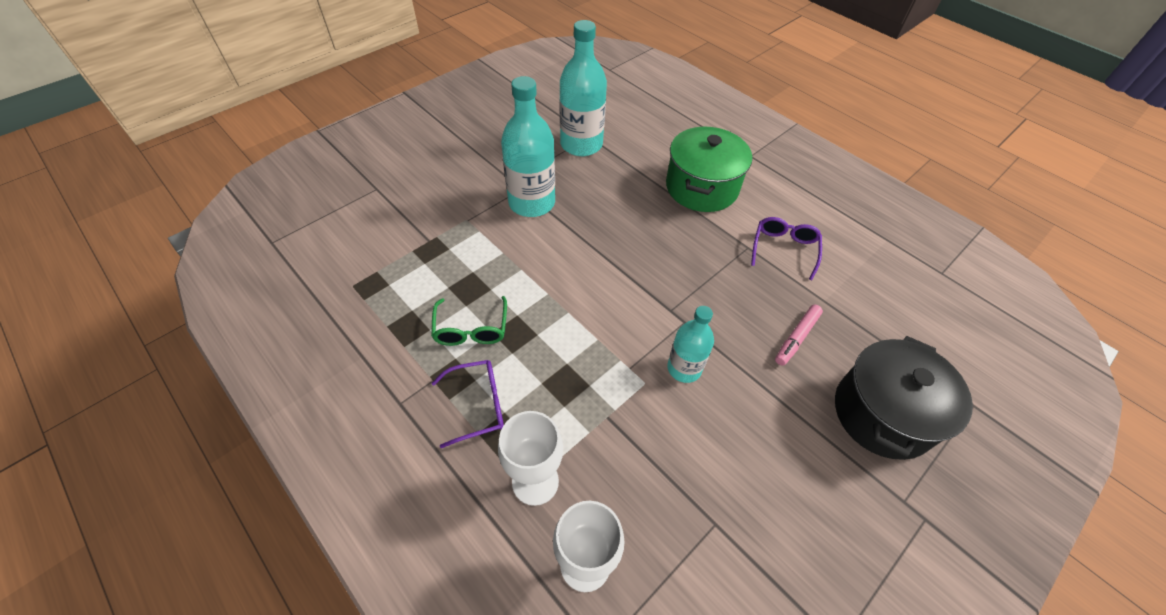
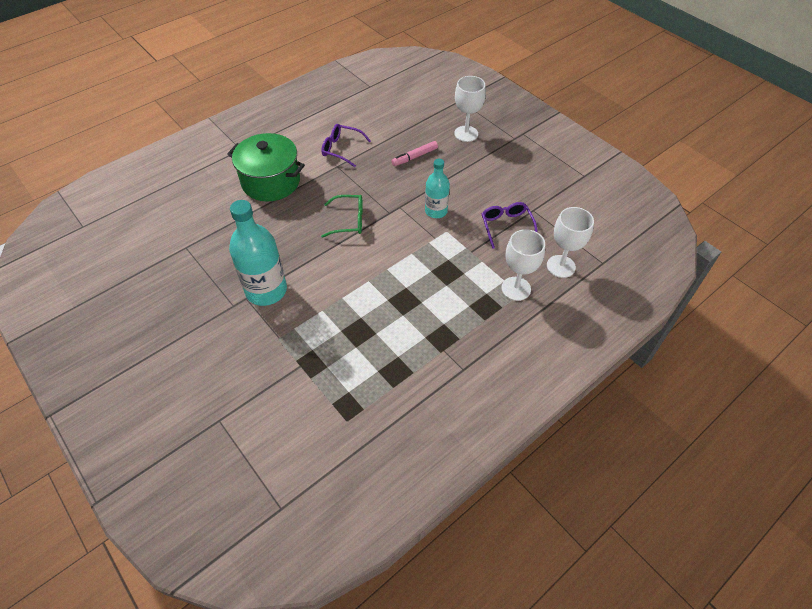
camera: 85 degrees left, 0 degrees up
green glasses [431,296,507,346] -> green glasses moved to [321,195,363,238]
purple glasses [432,360,504,448] -> purple glasses moved to [482,202,537,249]
turquoise bottle [559,20,607,156] -> none
pink marker [775,305,823,366] -> pink marker turned 105 degrees clockwise [392,141,438,166]
black pot [835,336,973,460] -> white goblet [454,76,486,142]

